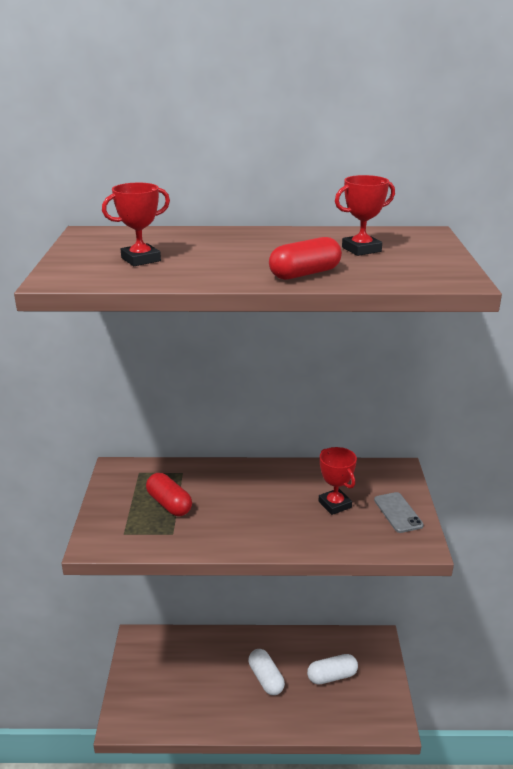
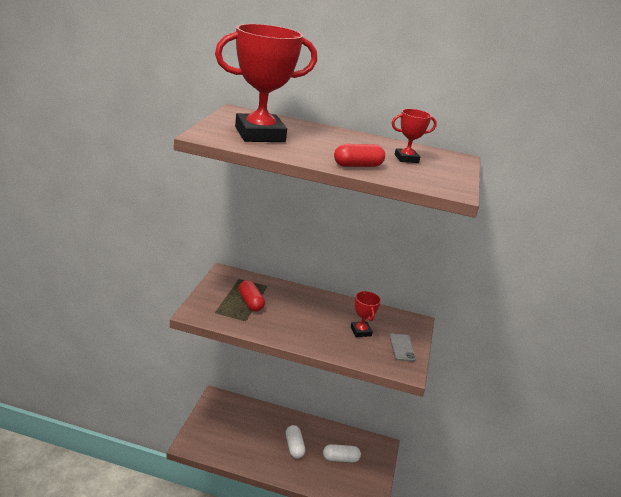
camera: 10 degrees right, 0 degrees up
red trophy [102,183,170,266] -> red trophy [215,24,317,142], size x2.15

